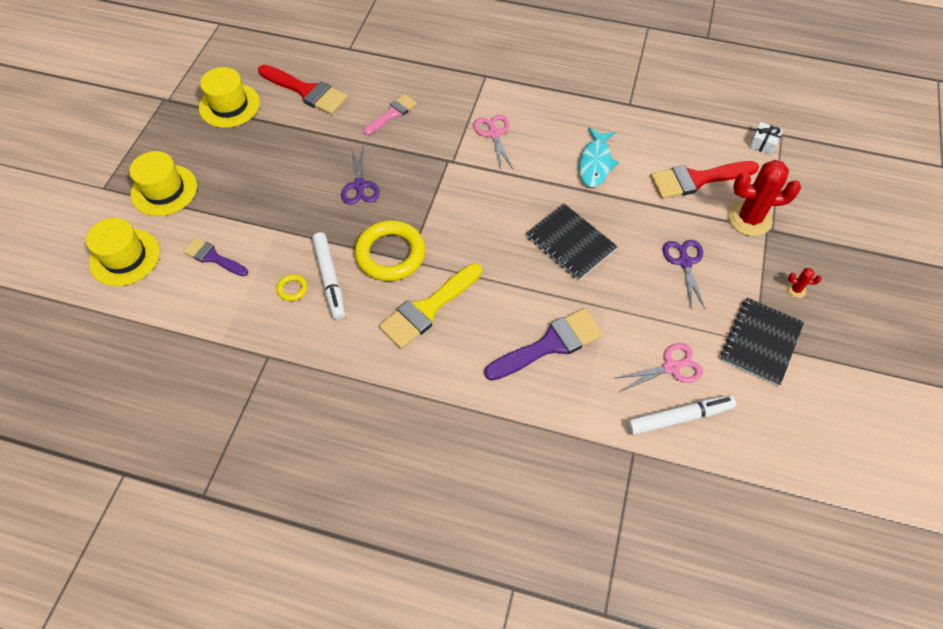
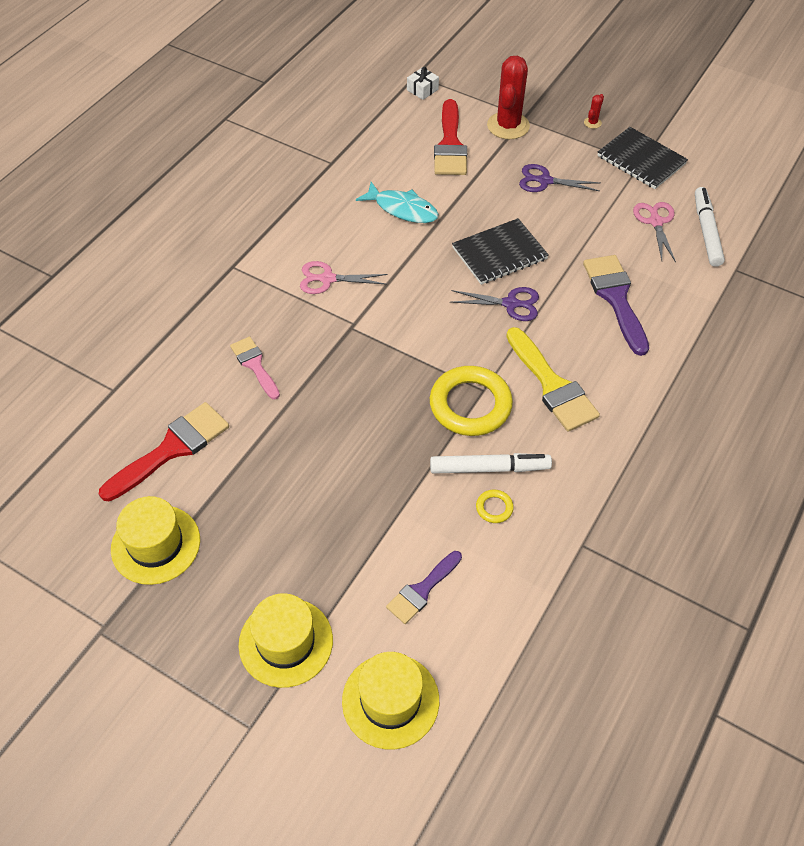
camera: 75 degrees left, 5 degrees down
purple scissors [341,147,380,205] -> purple scissors moved to [450,287,539,321]

